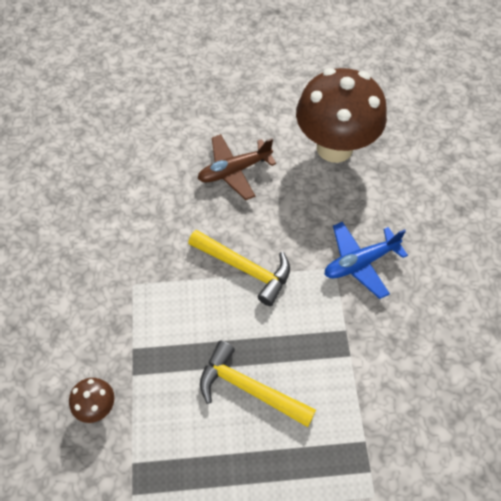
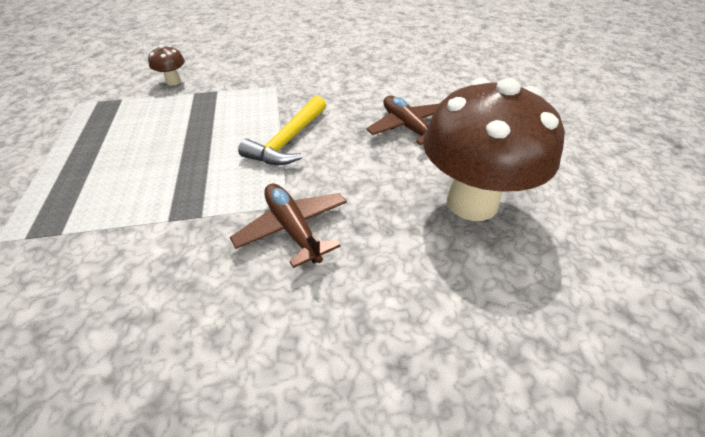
camera: 85 degrees right, 15 degrees down
yellow hammer [200,340,316,427] -> none
blue plane [324,222,408,299] -> brown plane [230,183,347,268]

